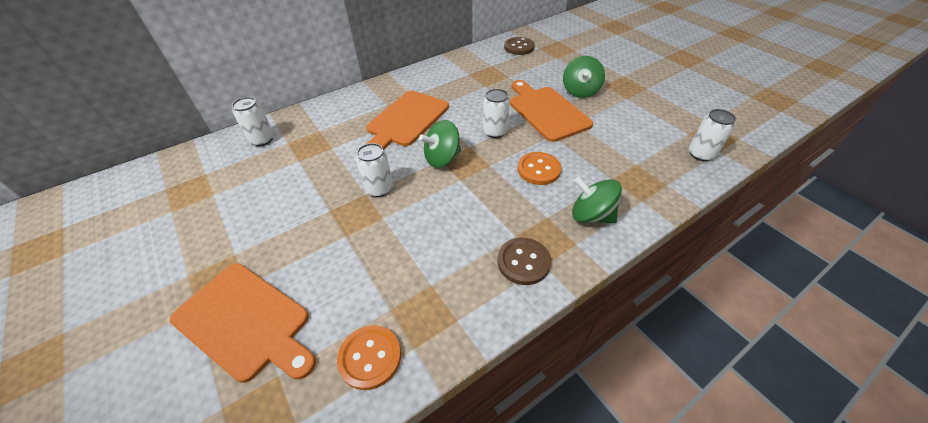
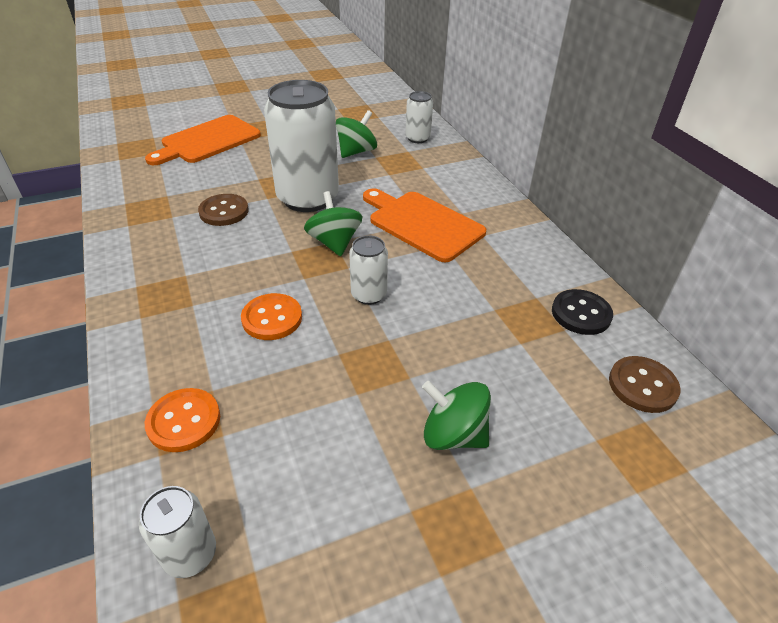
camera: 100 degrees right, 5 degrees down
orange button [337,325,401,390] -> orange button moved to [145,388,220,452]
white can [356,143,393,197] -> white can [264,80,339,212], size x2.11
brown button [498,237,551,285] -> brown button moved to [198,194,249,226]
orange cutting board [510,80,593,142] -> none
green spinning top [572,177,622,223] -> green spinning top moved to [336,110,377,158]
none -> black button [552,289,613,335]

